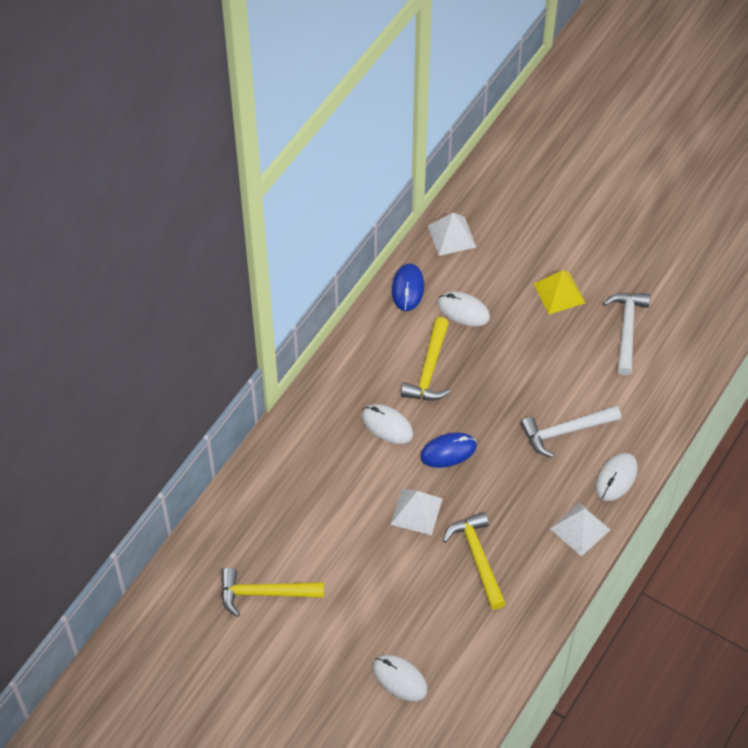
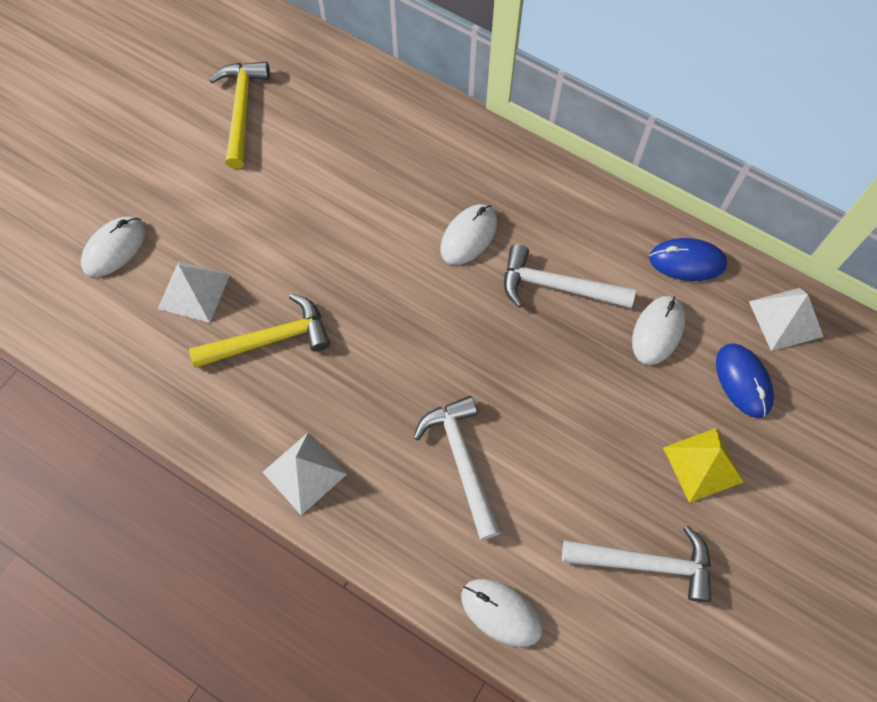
camera: 90 degrees right, 10 degrees up
white pyramid [390,488,443,535] -> white pyramid moved to [158,261,230,323]
yellow hammer [401,317,450,401] -> white hammer [504,244,636,308]
blue mouse [420,432,477,468] -> blue mouse moved to [716,343,774,418]
white mouse [596,453,638,501] -> white mouse moved to [461,579,543,647]

